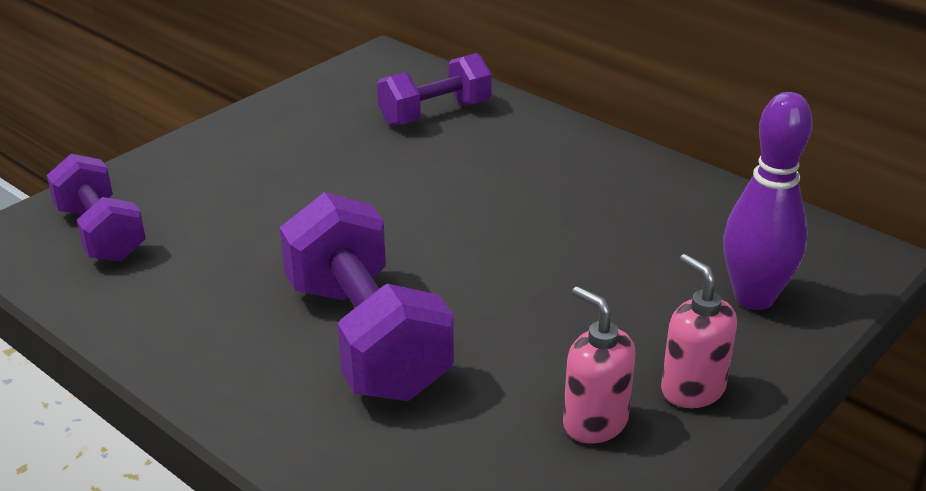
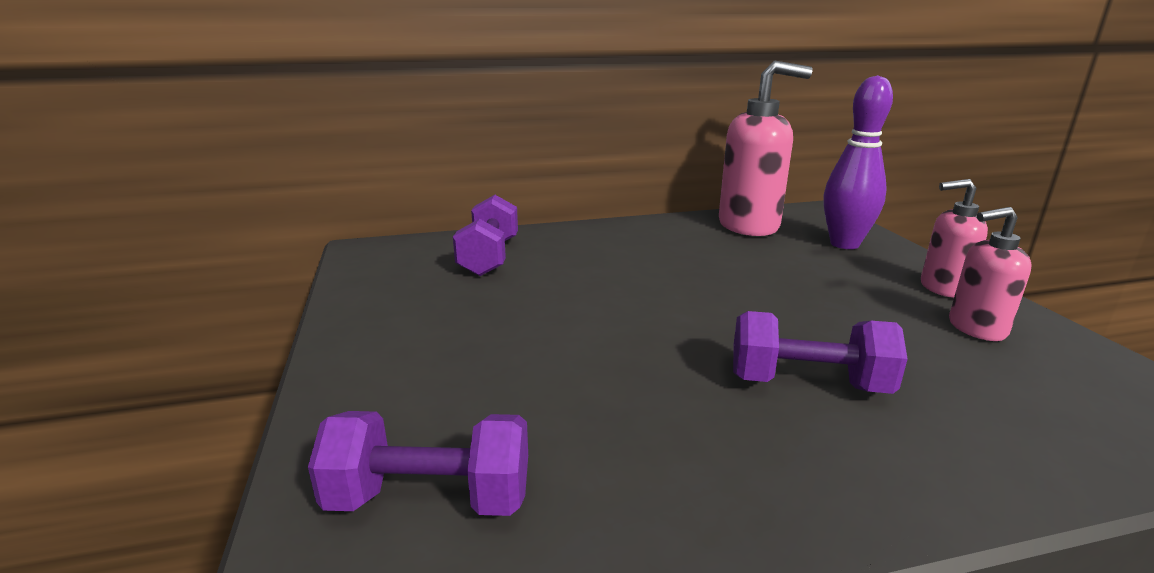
camera: 55 degrees left, 10 degrees down
purple dumbbell [280,192,454,401] -> purple dumbbell [733,311,907,394], size x0.63
none -> pink soap dispenser [719,60,812,236]

